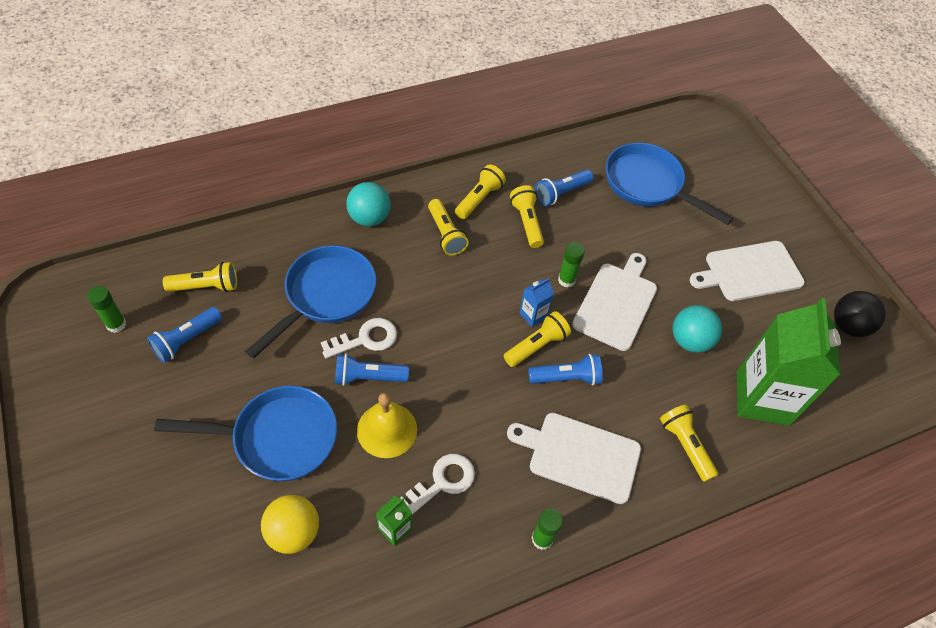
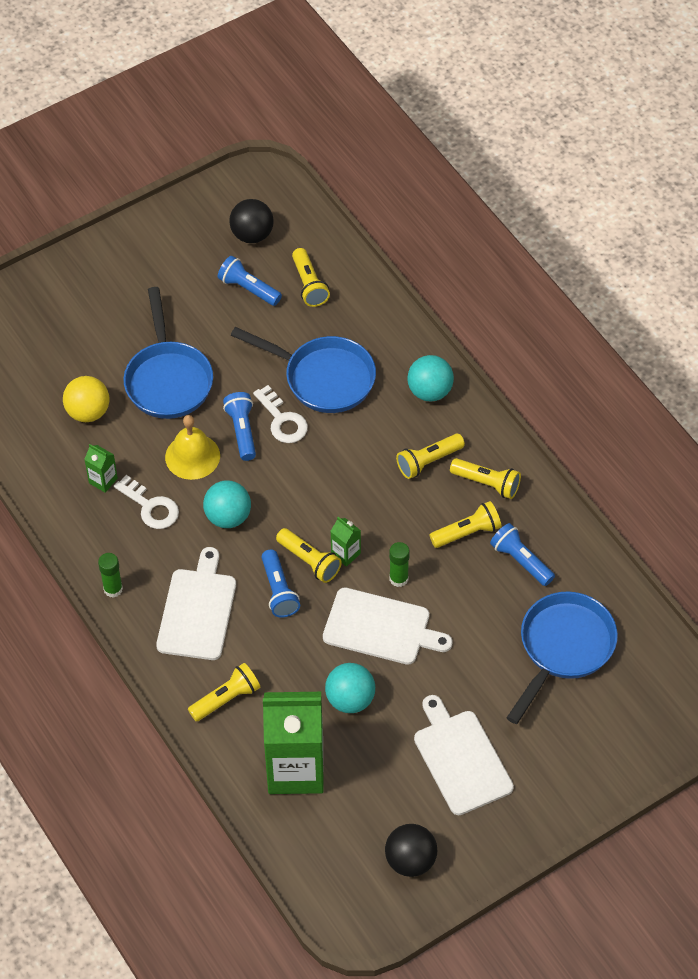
camera: 85 degrees right, 0 degrees up
green glue stick [87,286,126,333] -> black ball [229,199,274,243]
blue carton [520,278,554,327] -> green carton [330,517,361,567]
none -> turquoise ball [203,480,251,528]

